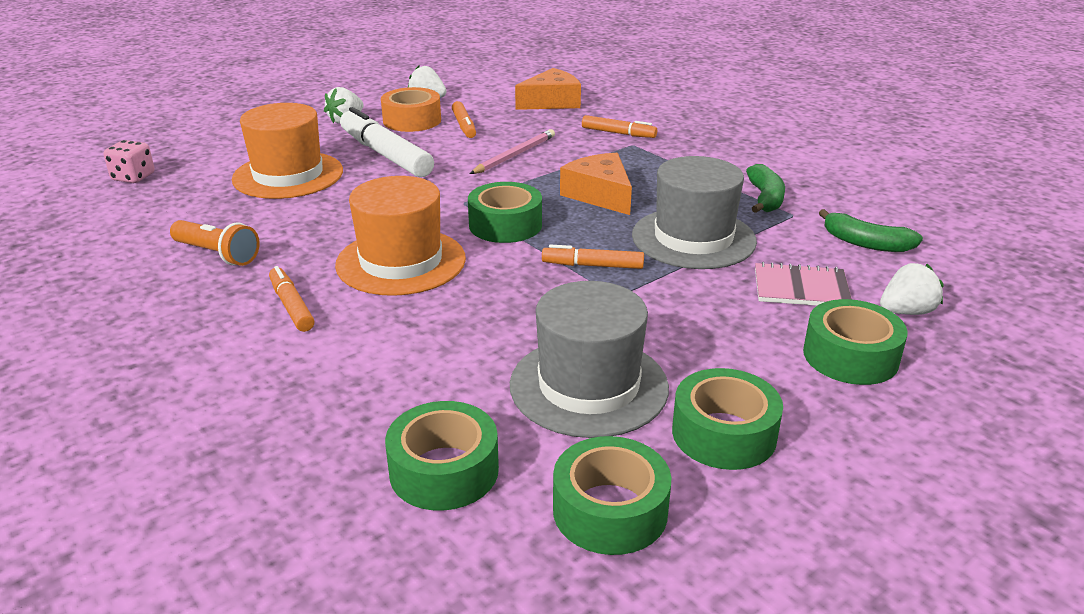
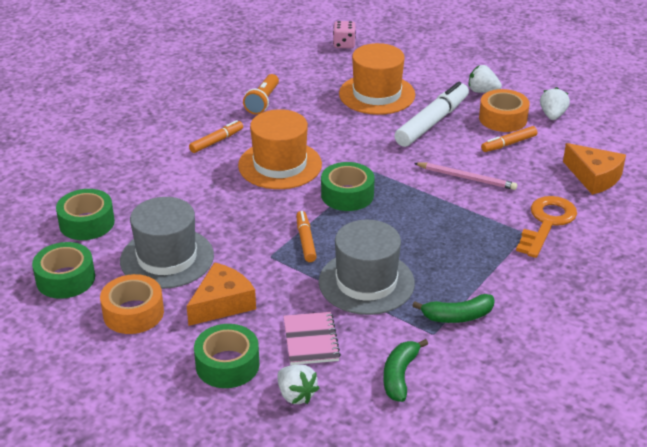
camera: 75 degrees right, 5 degrees up
orange cheese [560,153,632,215] -> orange cheese moved to [187,262,256,326]
orange marker [582,115,657,138] -> orange key [516,196,577,258]
green tape [672,368,783,470] -> orange tape [100,274,164,334]

